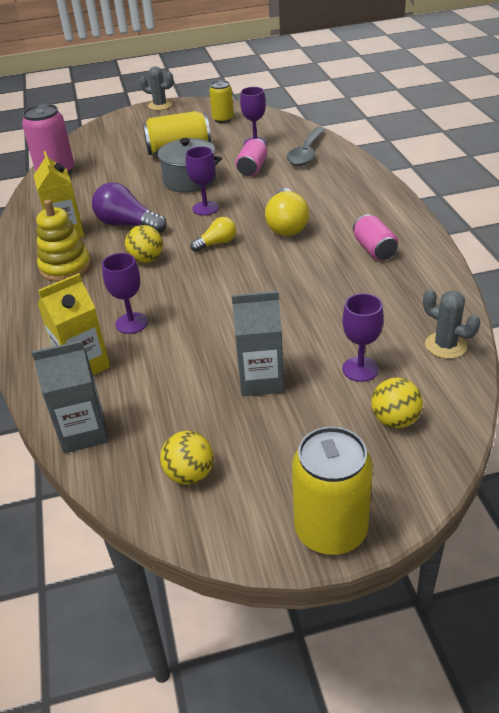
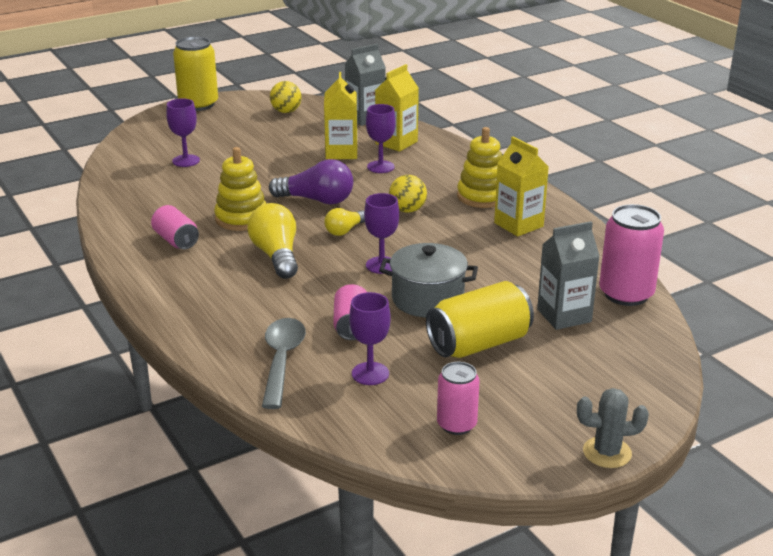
camera: 160 degrees right, 10 degrees down
purple light bulb [92,182,167,234] -> purple light bulb moved to [269,159,353,205]
yellow can [209,80,234,123] -> pink can [437,362,479,435]
grey carton [232,291,284,396] -> grey carton moved to [537,221,600,330]
yellow ball [371,377,423,428] -> none
grey cactus [423,289,480,359] -> none
none -> yellow stacking toy [214,147,266,231]
none -> yellow carton [324,72,357,159]

